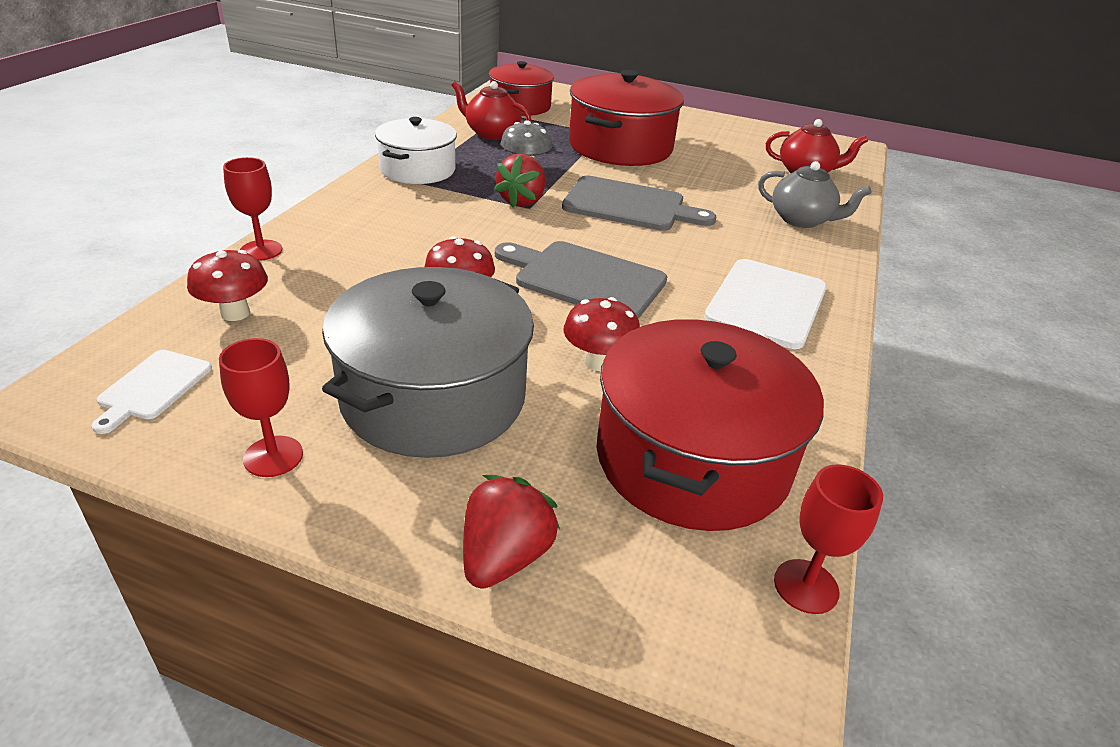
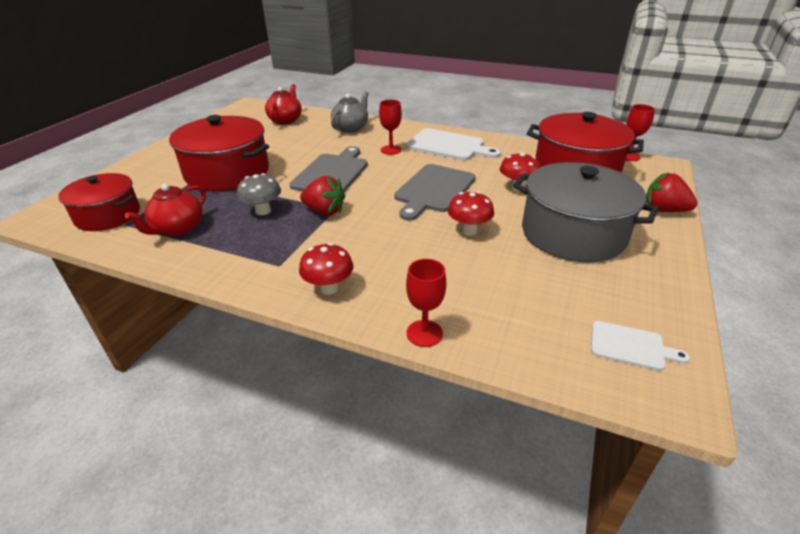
camera: 85 degrees left, 0 degrees up
red mushroom [187,250,268,321] -> red mushroom moved to [299,243,354,295]
red goblet [219,338,303,477] -> red goblet moved to [379,100,402,155]
white pot [375,117,457,184] -> none

